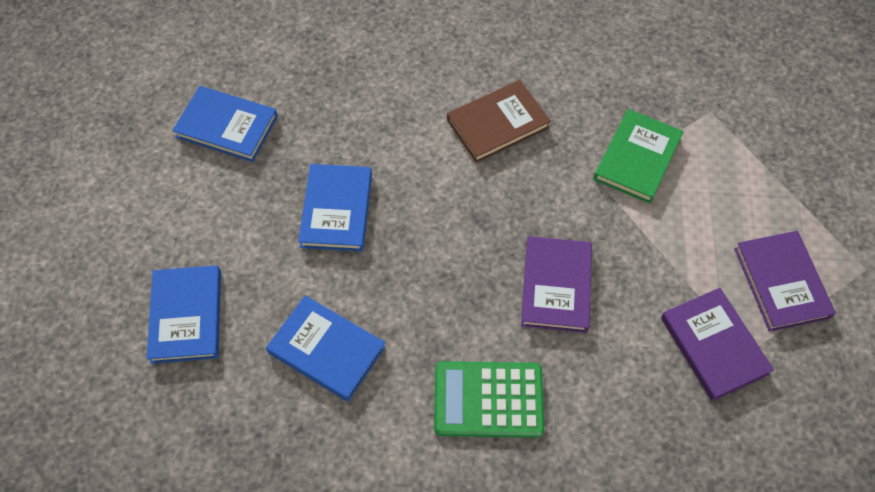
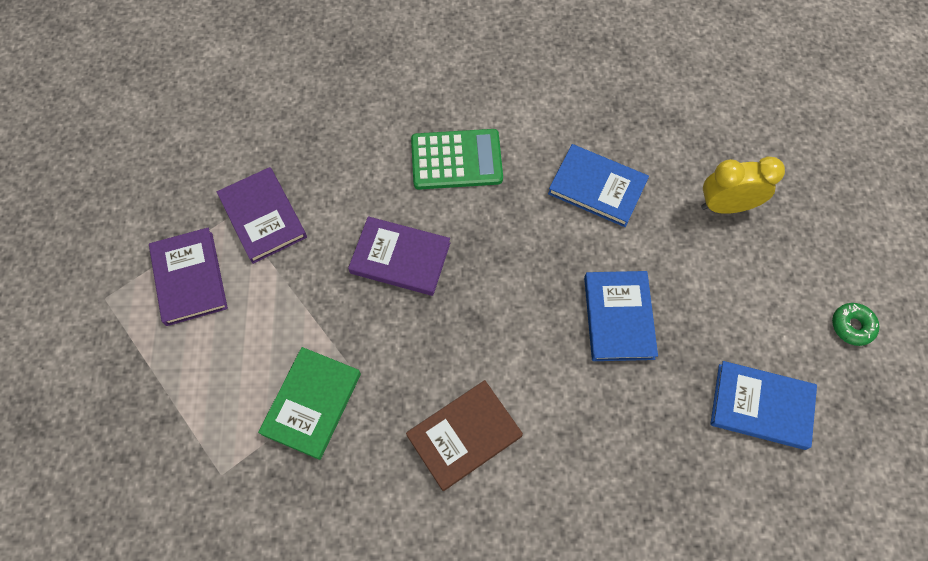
camera: 175 degrees right, 5 degrees up
blue book [147,265,221,364] -> yellow clock [701,156,785,214]
purple book [521,236,592,333] -> purple book turned 75 degrees counterclockwise [348,216,450,296]
none -> green donut [832,303,879,346]

